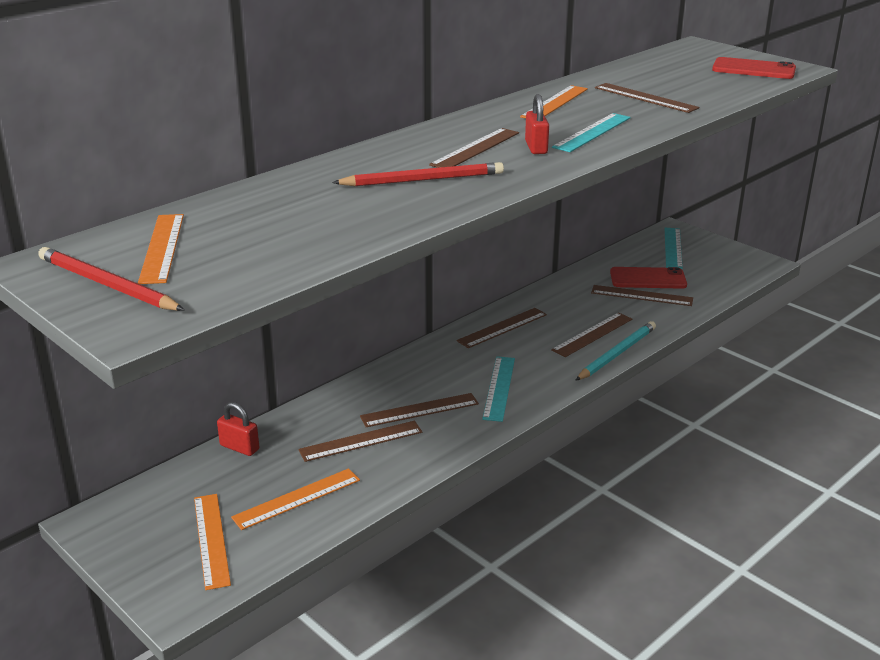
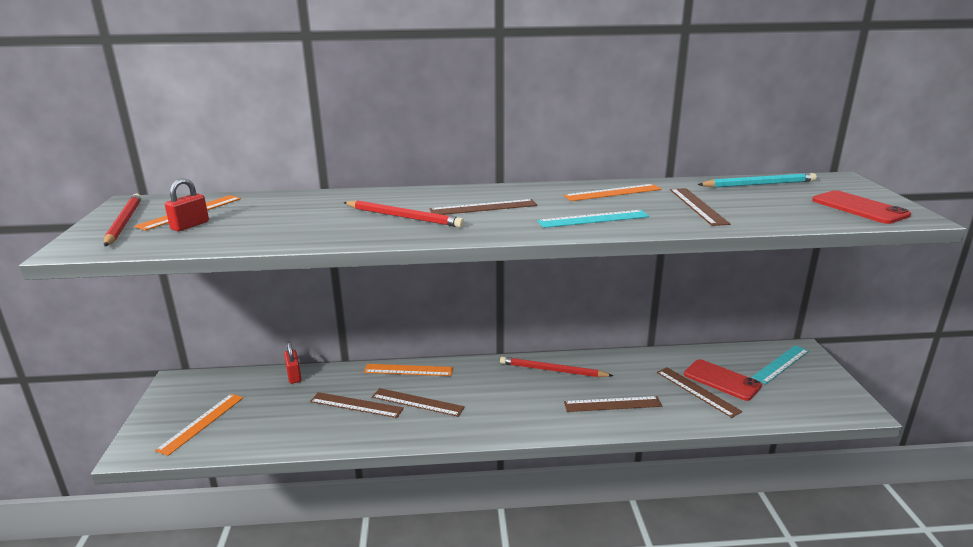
camera: 40 degrees right, 5 degrees down
orange ruler [231,468,360,530] -> orange ruler moved to [364,364,453,376]
brown ruler [457,308,547,348] -> red pencil [500,357,613,377]
turquoise ruler [482,356,515,422] -> none
red padlock [525,94,549,154] -> red padlock moved to [165,178,209,231]
turquoise pencil [575,321,656,381] -> turquoise pencil moved to [697,173,817,188]

